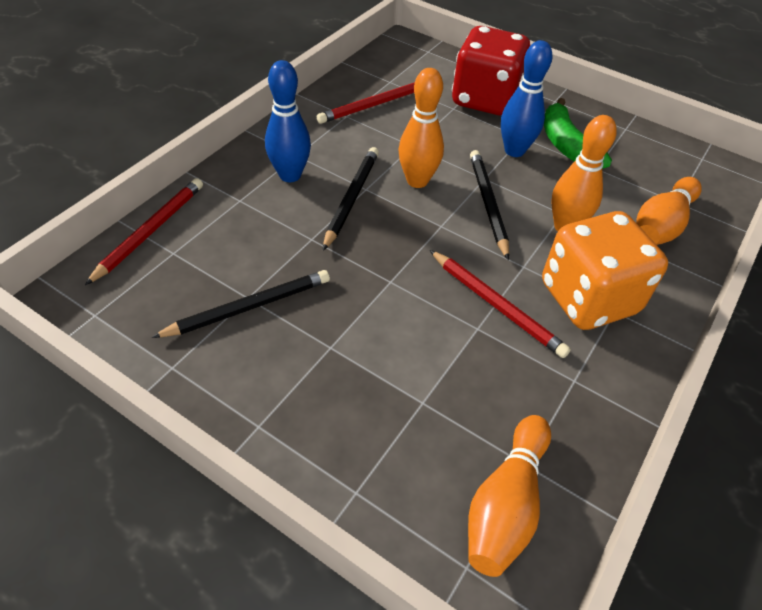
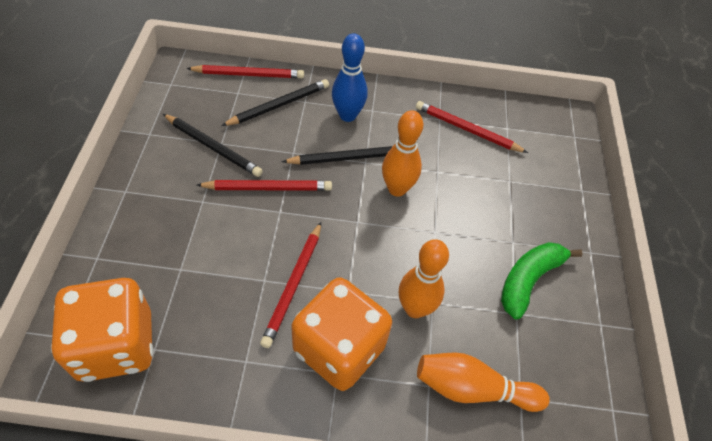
camera: 60 degrees right, 5 degrees up
red dice [452,26,530,116] -> none
orange bowling pin [468,415,551,577] -> orange dice [51,278,154,382]
black pencil [470,150,509,260] -> black pencil moved to [221,79,329,126]
blue bowling pin [501,40,552,157] -> none
none -> red pencil [197,180,332,191]

